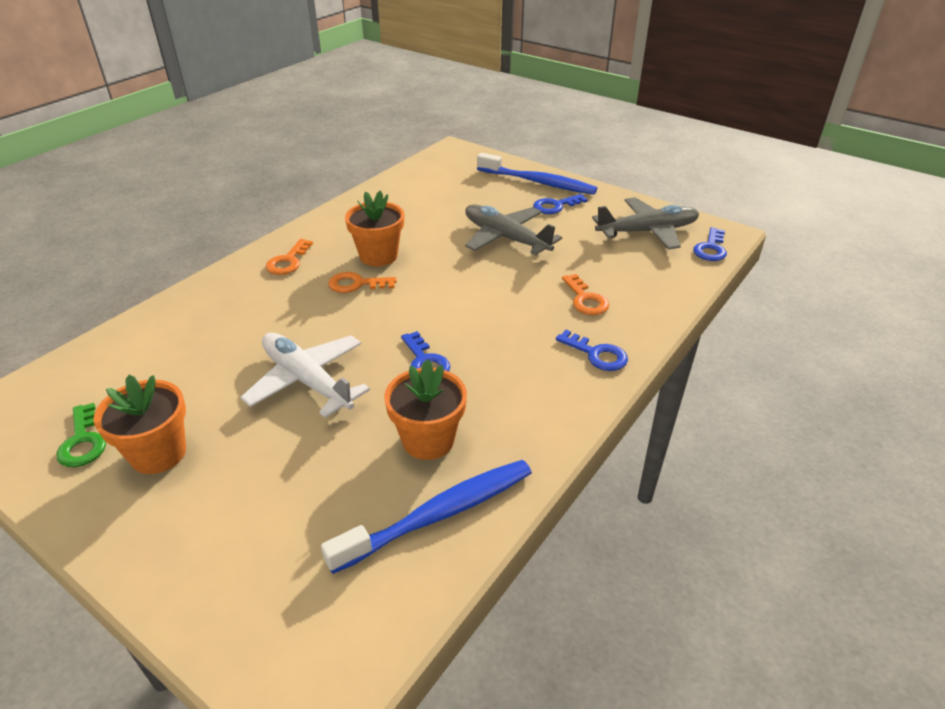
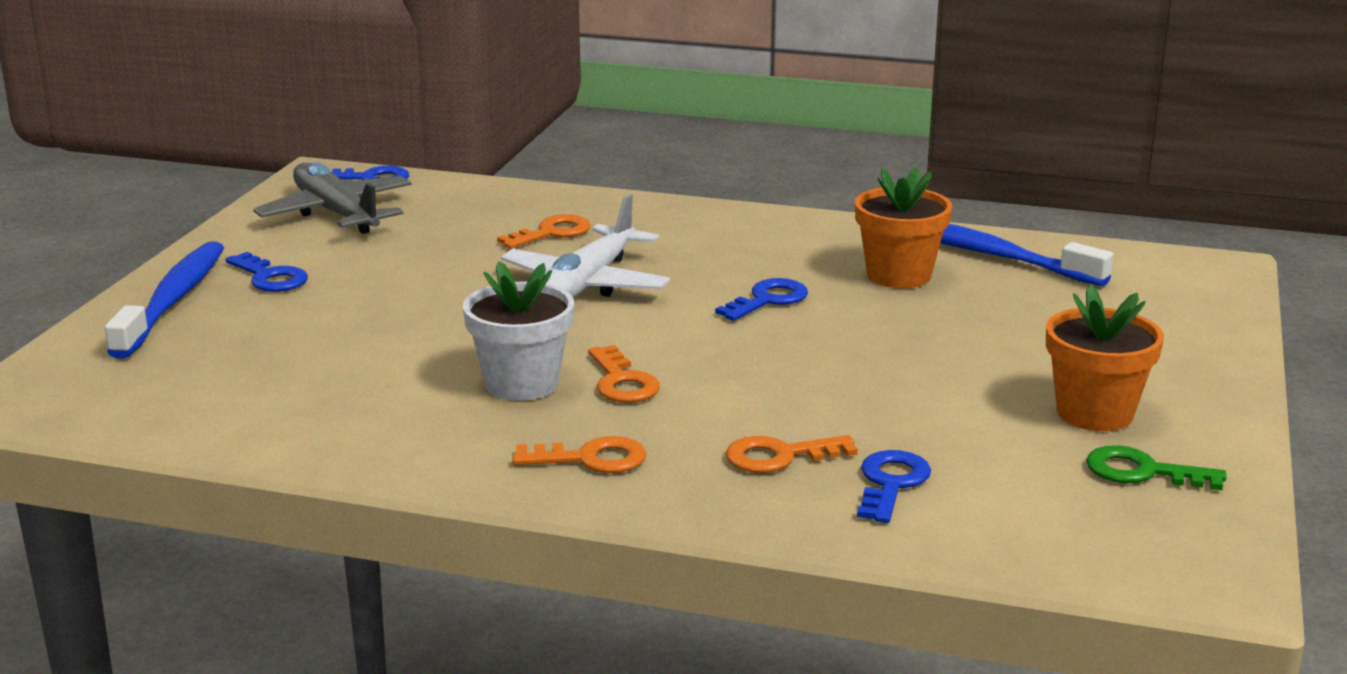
camera: 110 degrees left, 15 degrees down
green key [56,403,106,467] -> green key turned 120 degrees counterclockwise [1086,445,1227,490]
white plane [240,333,370,418] -> white plane moved to [501,194,670,298]
orange flower pot [345,191,404,266] -> white flower pot [463,261,574,401]
grey plane [465,204,562,255] -> none
blue key [556,330,628,371] -> blue key moved to [857,450,931,523]
none -> orange key [726,435,858,473]

